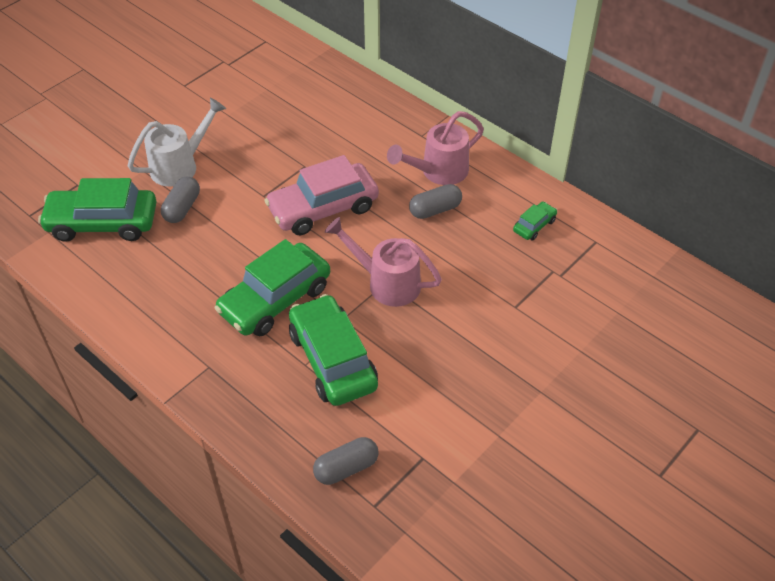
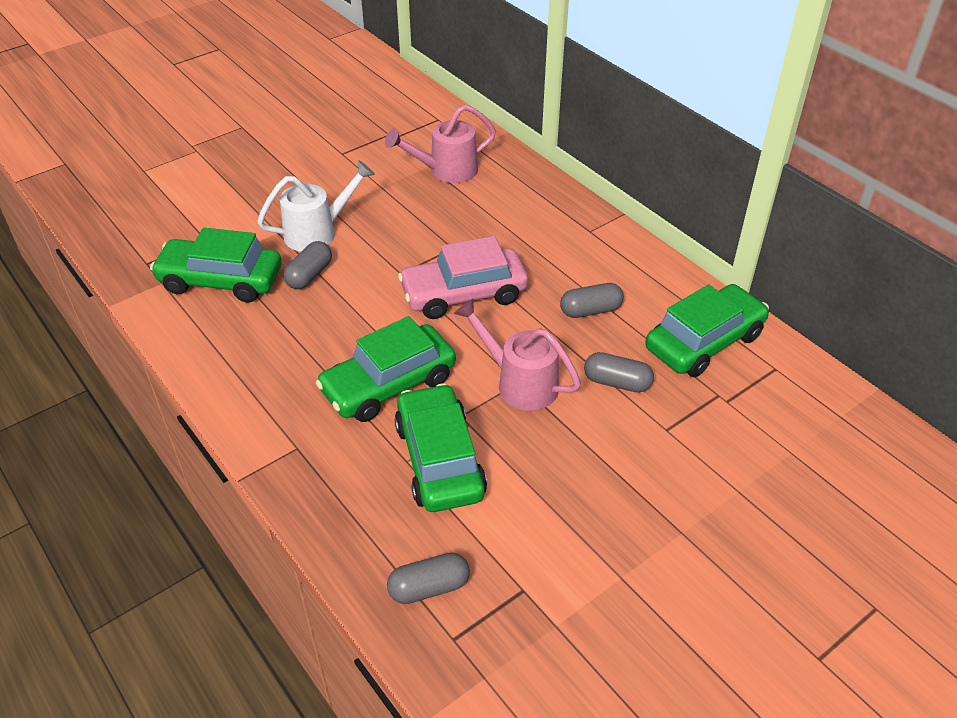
camera: 10 degrees right, 5 degrees down
pink watering can [387,111,484,185] -> pink watering can moved to [385,104,496,183]
green car [513,202,557,241] -> green car [645,284,769,377], size x2.20
none -> grey capsule [584,352,654,393]

